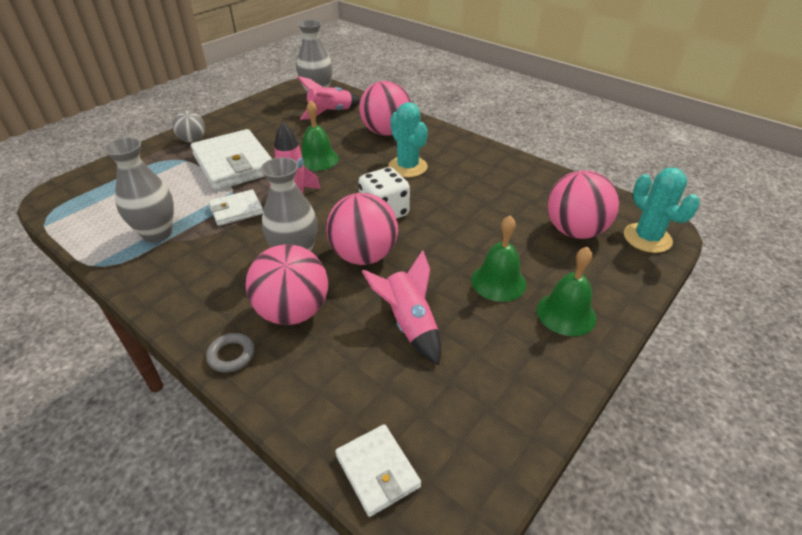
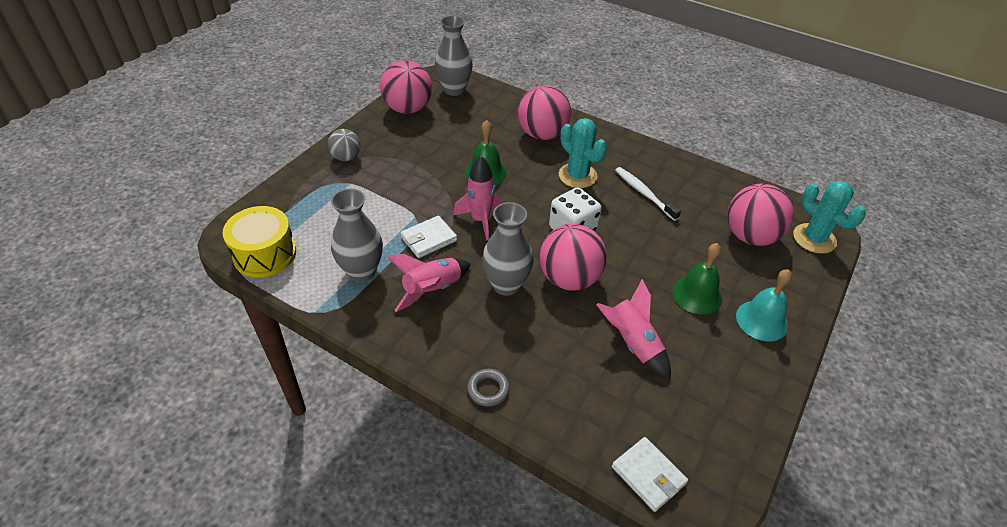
camera: 10 degrees left, 5 degrees up
white wallet [191,129,272,191] -> none
pink ball [246,244,328,325] -> pink ball moved to [380,60,432,114]
pink rocket [297,76,360,120] -> pink rocket moved to [387,254,471,312]
green bell [537,247,596,336] -> turquoise bell [736,269,792,341]
none -> yellow drum [222,206,296,277]
none -> white toothbrush [615,167,681,221]

